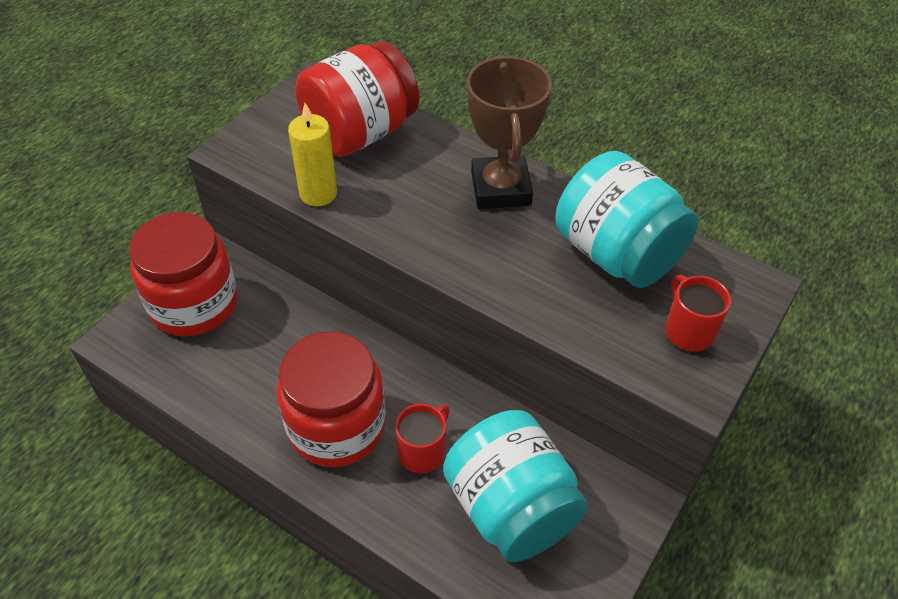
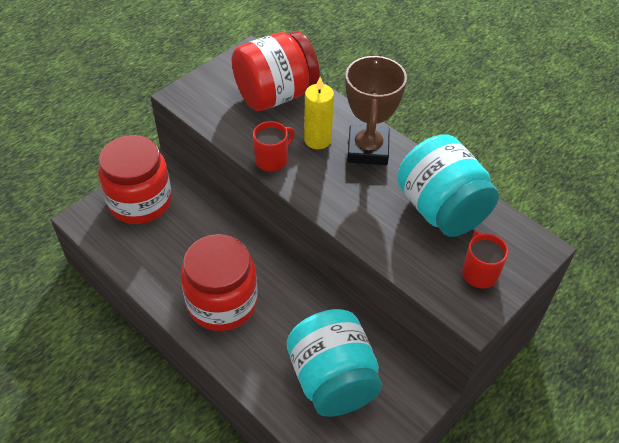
camera: 10 degrees right, 0 degrees up
yellow candle [288,103,337,206] -> yellow candle moved to [304,77,334,149]
red mug [395,403,450,474] -> red mug moved to [253,121,294,172]

